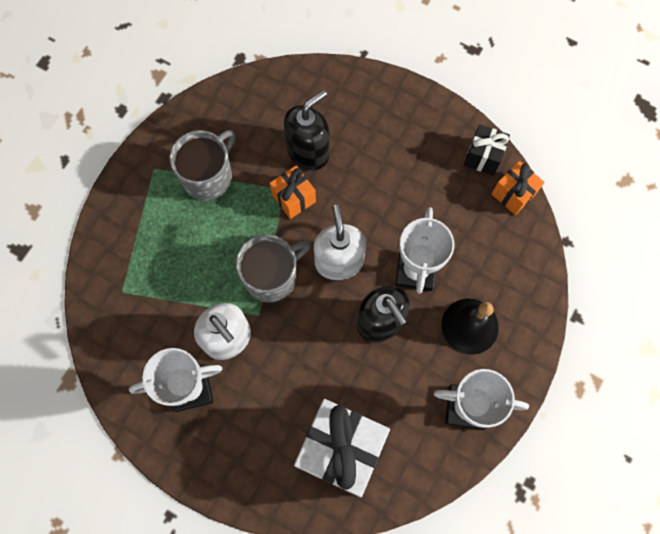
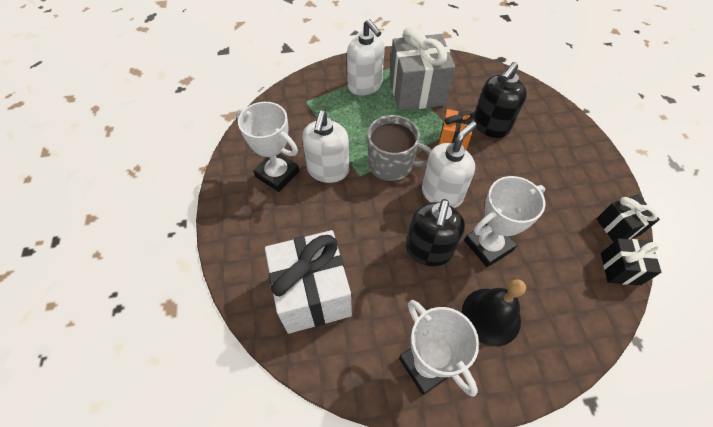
camera: 50 degrees right, 15 degrees down
grey mug [169,130,236,200] -> grey gift [389,27,455,111]
black soap dispenser [284,90,329,170] -> black soap dispenser turned 120 degrees clockwise [474,62,527,138]
orange gift [491,161,545,215] -> black gift [601,239,661,285]
none -> white soap dispenser [347,19,385,96]

